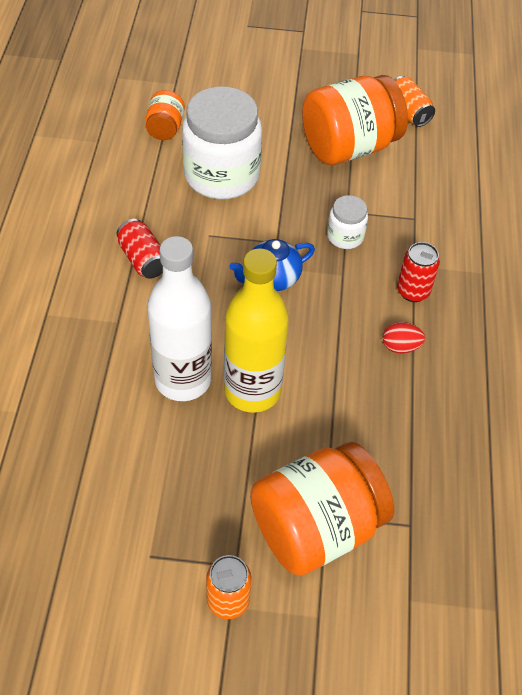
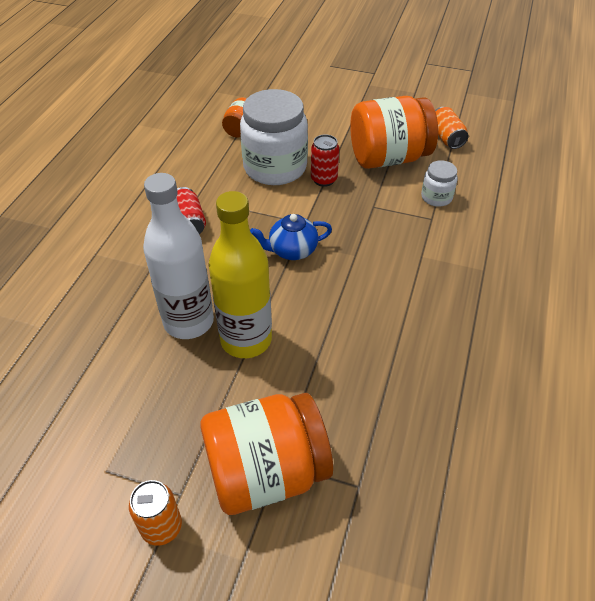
camera: 15 degrees right, 5 degrees down
white jar [327,195,368,249] -> white jar moved to [421,160,458,207]
red egg [382,322,425,353] -> none
red can [397,242,440,302] -> red can moved to [311,134,339,187]

